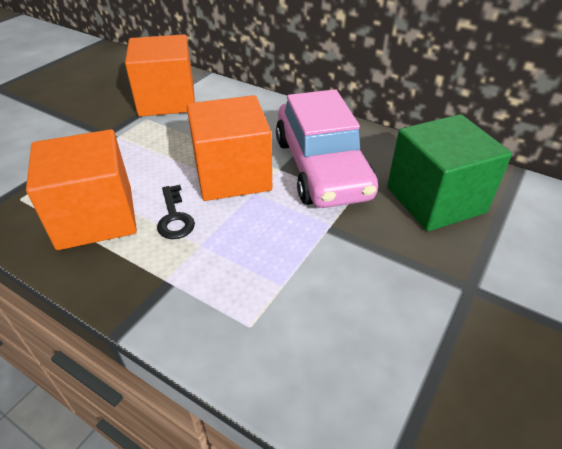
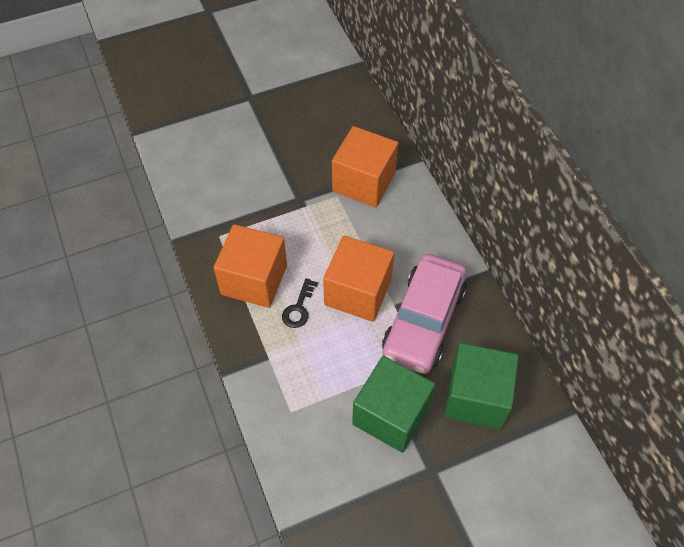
camera: 35 degrees right, 15 degrees up
none -> green cube [352,356,435,453]

